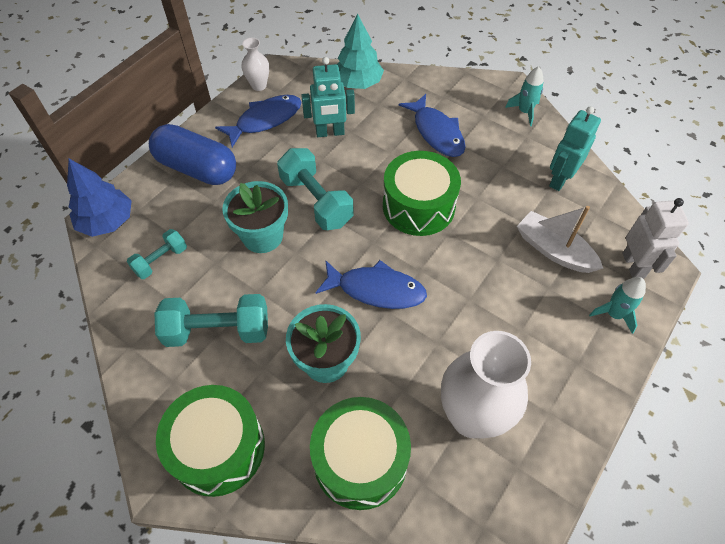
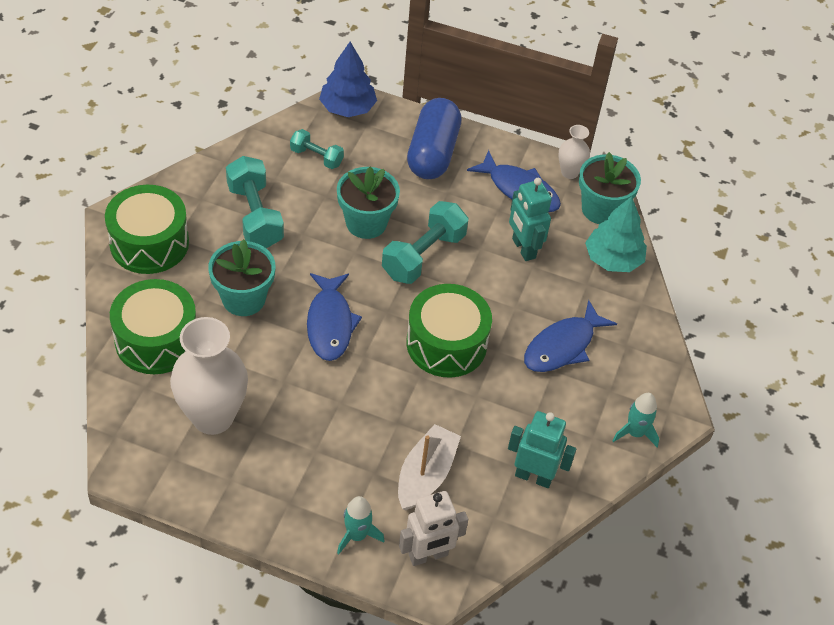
camera: 70 degrees right, 5 degrees down
none -> turquoise flower pot [579,152,641,224]

